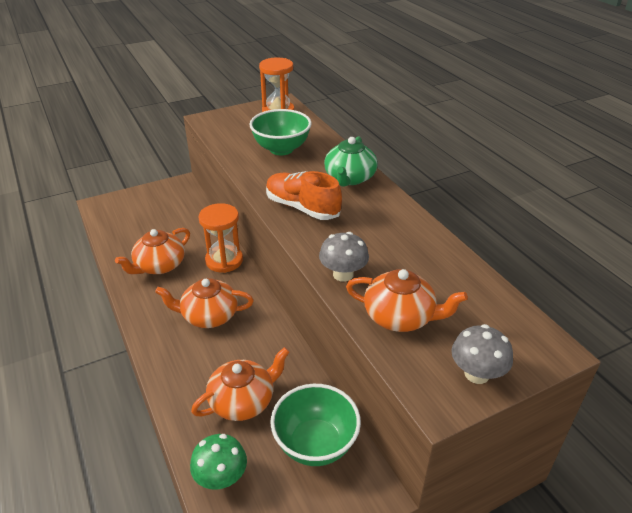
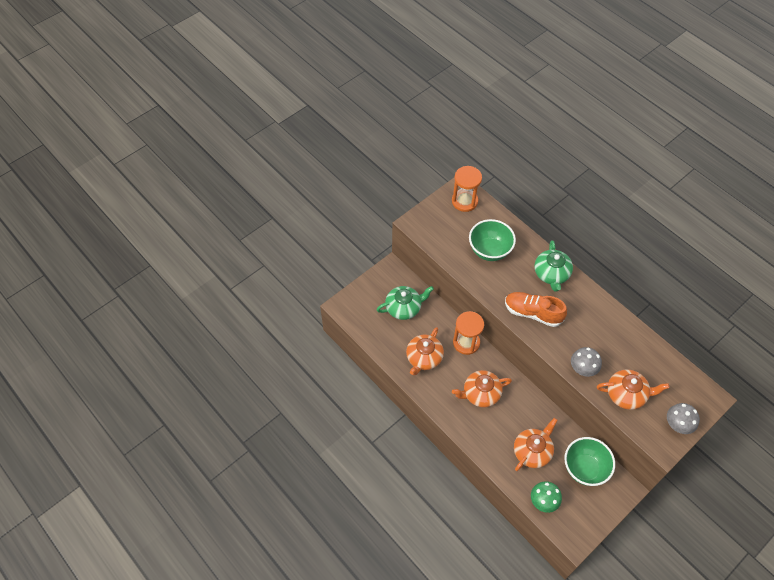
camera: 15 degrees left, 20 degrees up
none -> green teapot [377,286,434,320]

